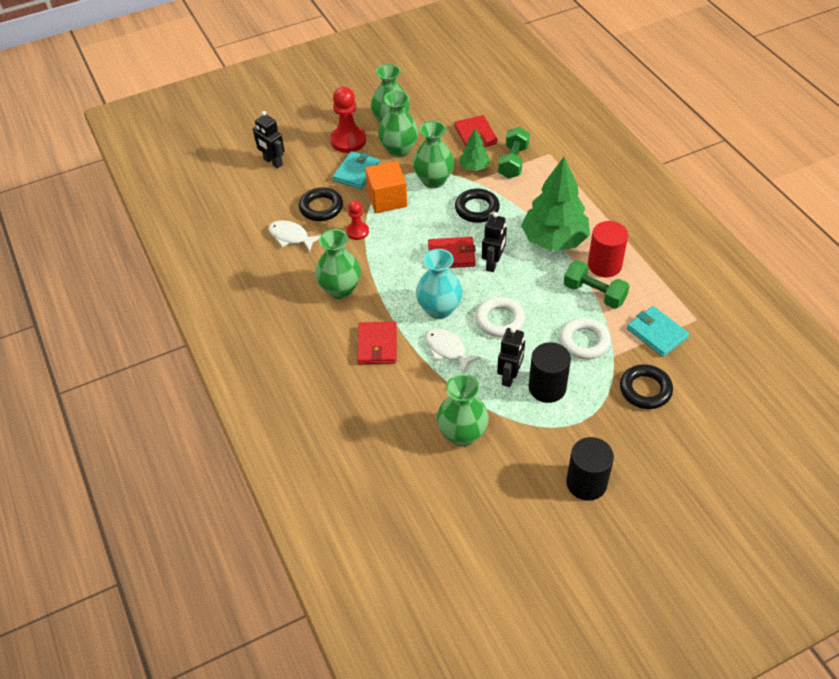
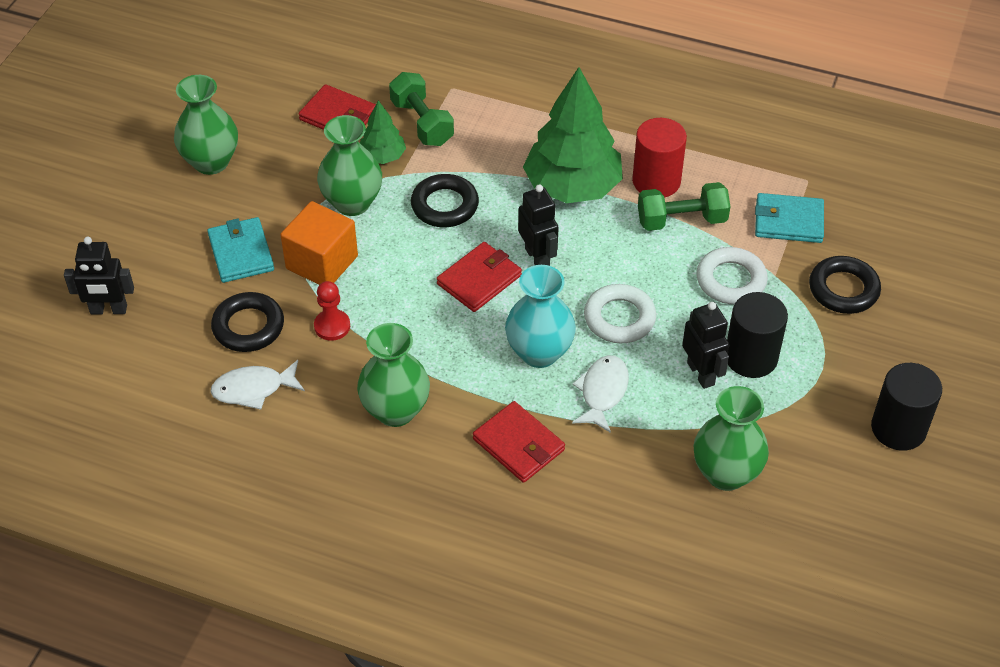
camera: 45 degrees left, 0 degrees up
red pawn [330,87,366,153] -> none
green vase [378,91,418,157] -> none
white fish [425,328,482,373] -> white fish turned 105 degrees clockwise [572,355,629,433]

